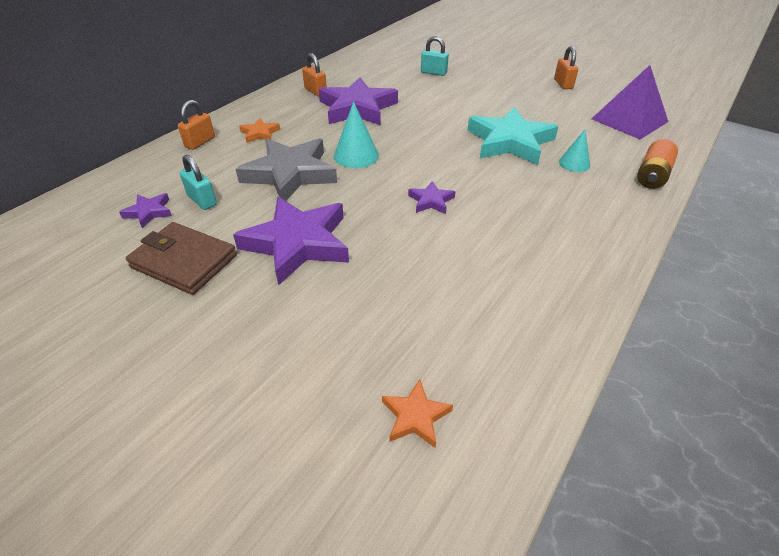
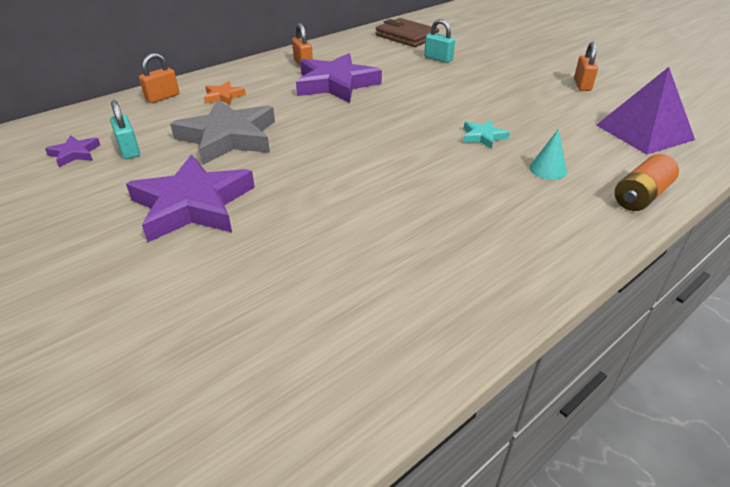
camera: 15 degrees right, 5 degrees down
brown wallet [126,222,237,295] -> brown wallet moved to [375,18,439,47]
turquoise cone [334,102,379,168] -> none
orange star [382,379,453,448] -> none
purple star [408,181,456,214] -> none
turquoise star [467,107,559,165] -> turquoise star [463,120,510,149], size x0.46

